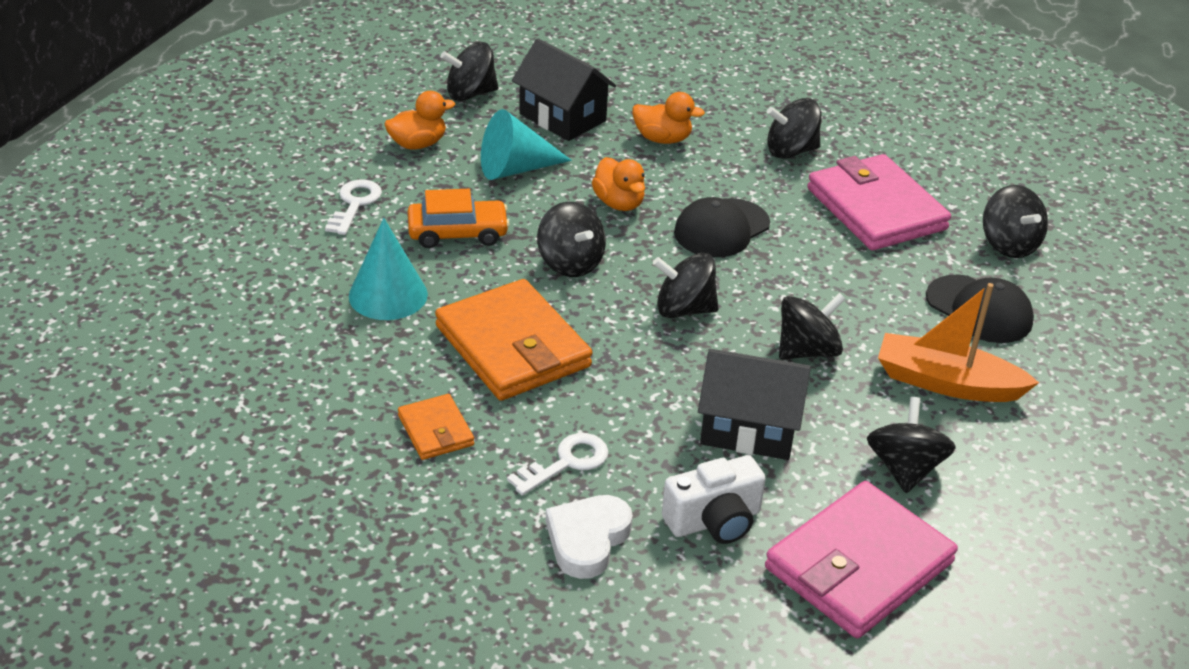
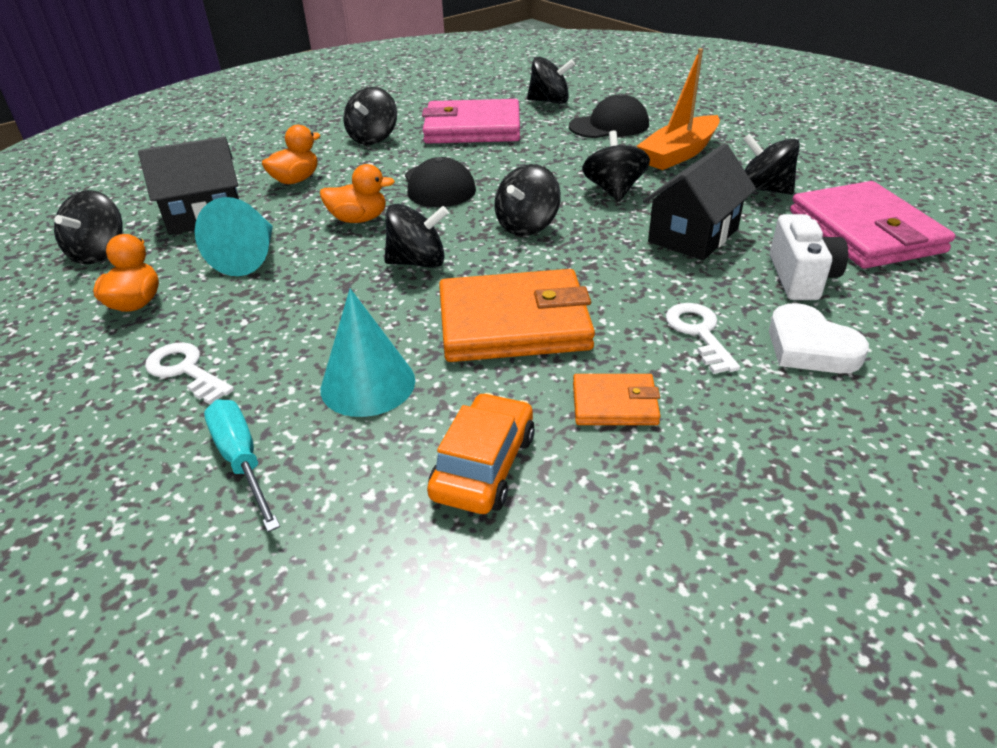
camera: 60 degrees left, 0 degrees up
orange car [407,189,510,248] -> orange car moved to [427,393,535,514]
none -> turquoise screwdriver [204,399,280,532]

